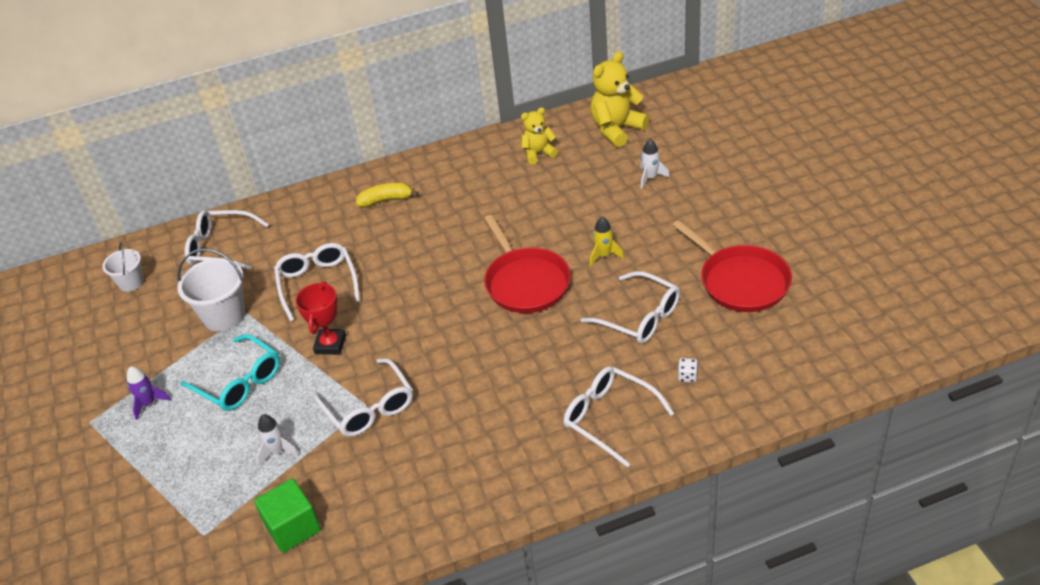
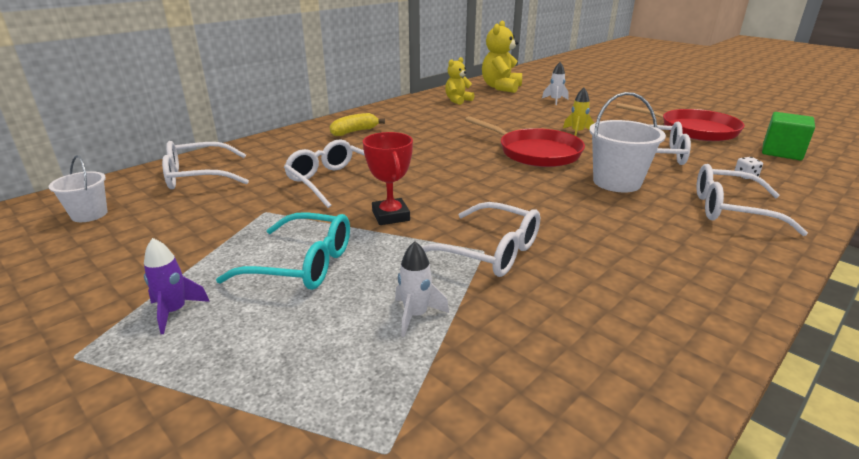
camera: 30 degrees left, 15 degrees down
white bucket [177,248,245,331] -> white bucket moved to [589,92,666,192]
green cube [254,478,321,553] -> green cube moved to [762,112,815,160]

